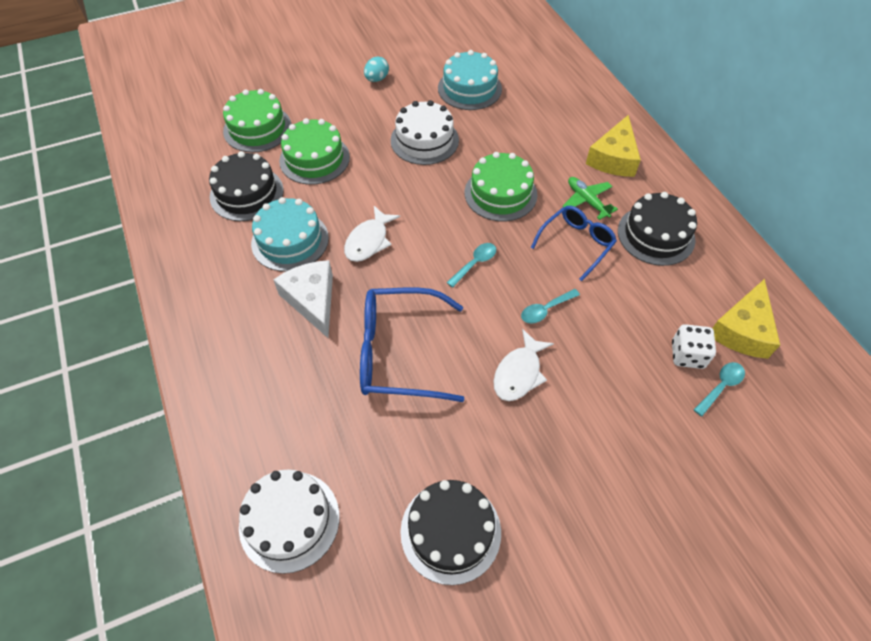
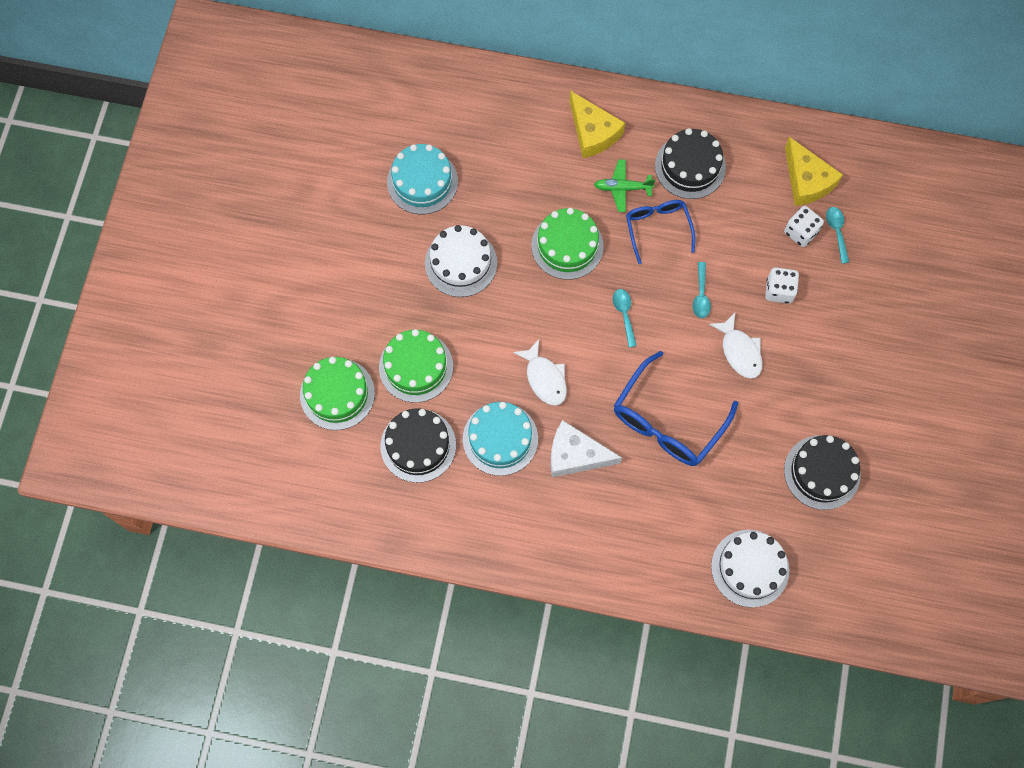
camera: 55 degrees left, 15 degrees up
turquoise egg [364,56,389,82] -> none
none -> white dice [765,267,799,304]

